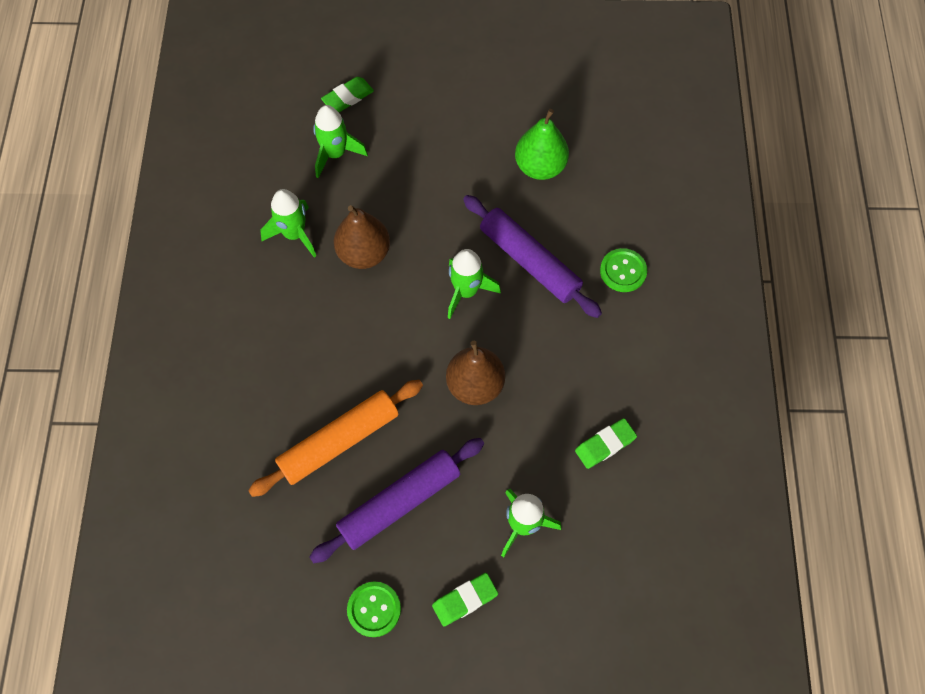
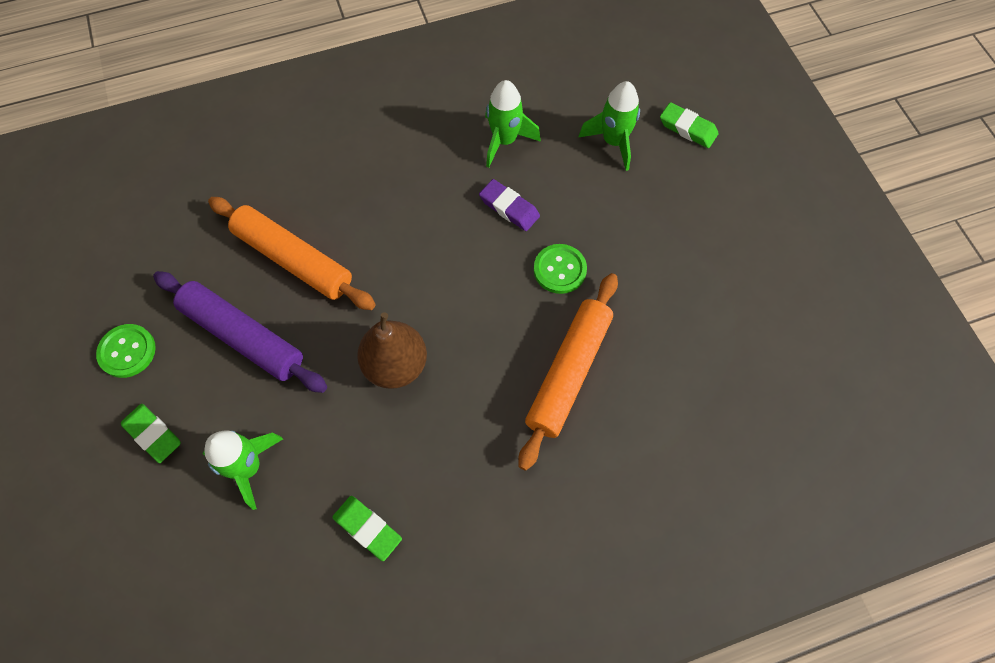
camera: 70 degrees right, 0 degrees up
brown pear [334,205,390,269] -> purple eraser [479,179,540,231]
green rocket [448,249,501,319] -> none
purple rolling pin [463,195,602,318] -> orange rolling pin [518,273,618,471]
green pear [515,109,569,180] -> none
green button [600,248,647,292] -> green button moved to [534,244,587,294]

